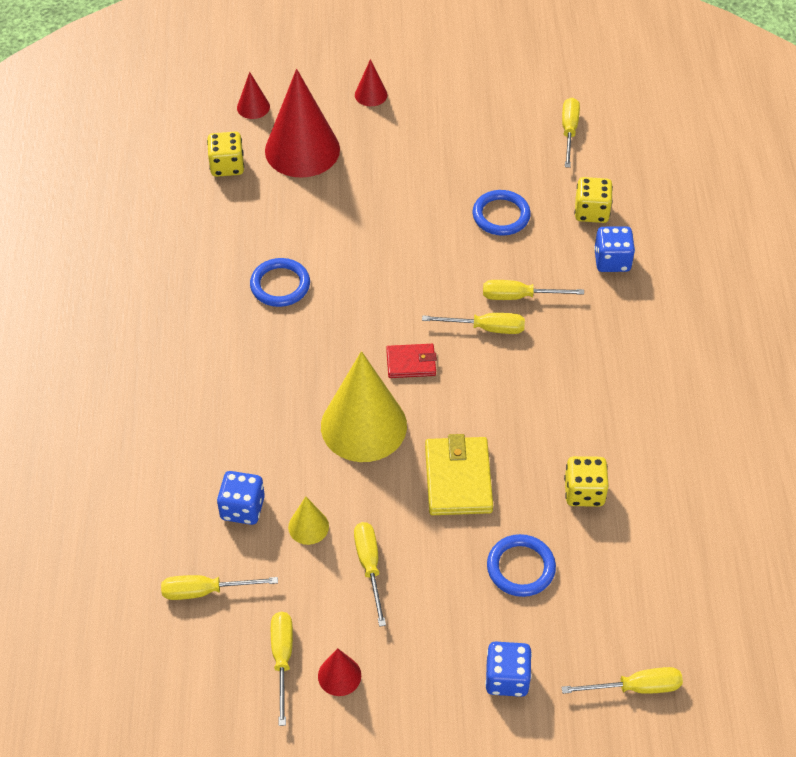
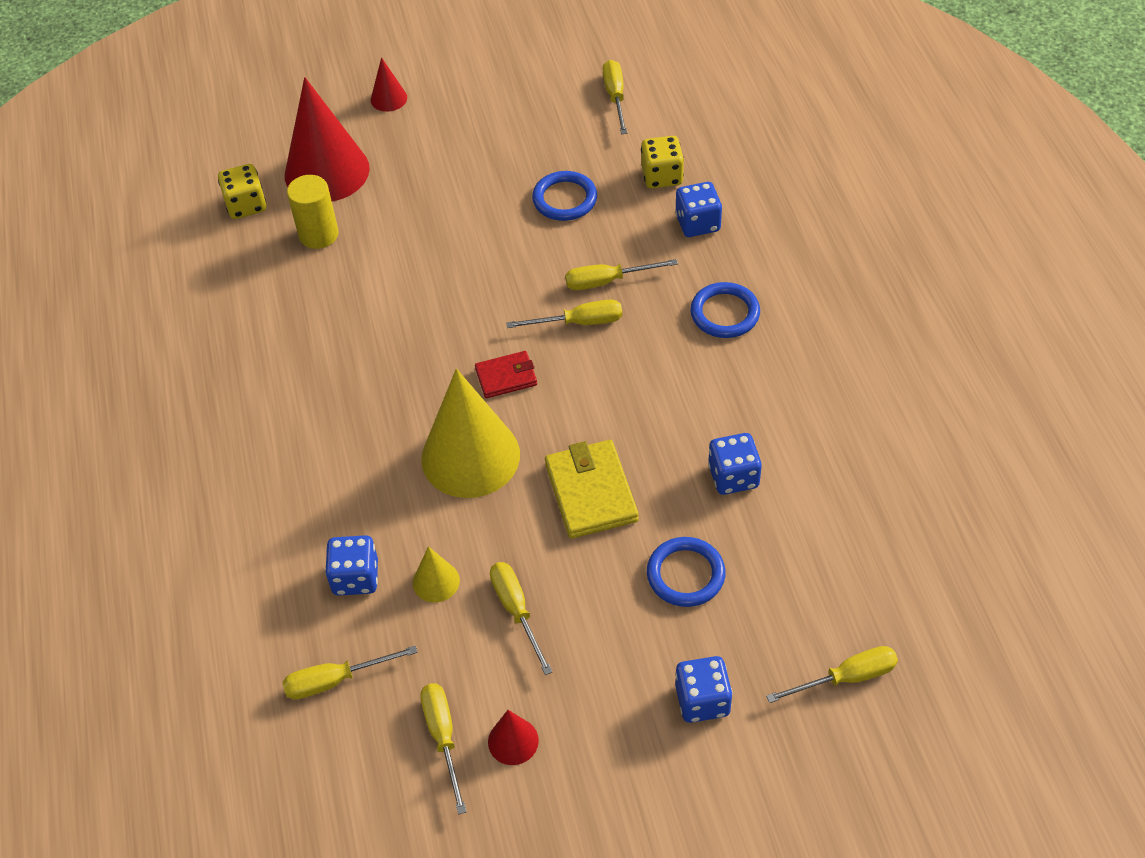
camera: 10 degrees left, 0 degrees up
red cone [237,72,270,119] -> none
blue ring [250,258,310,307] -> blue ring moved to [690,282,760,338]
yellow dice [564,456,609,507] -> blue dice [708,433,762,495]
none -> yellow cylinder [287,175,339,249]

